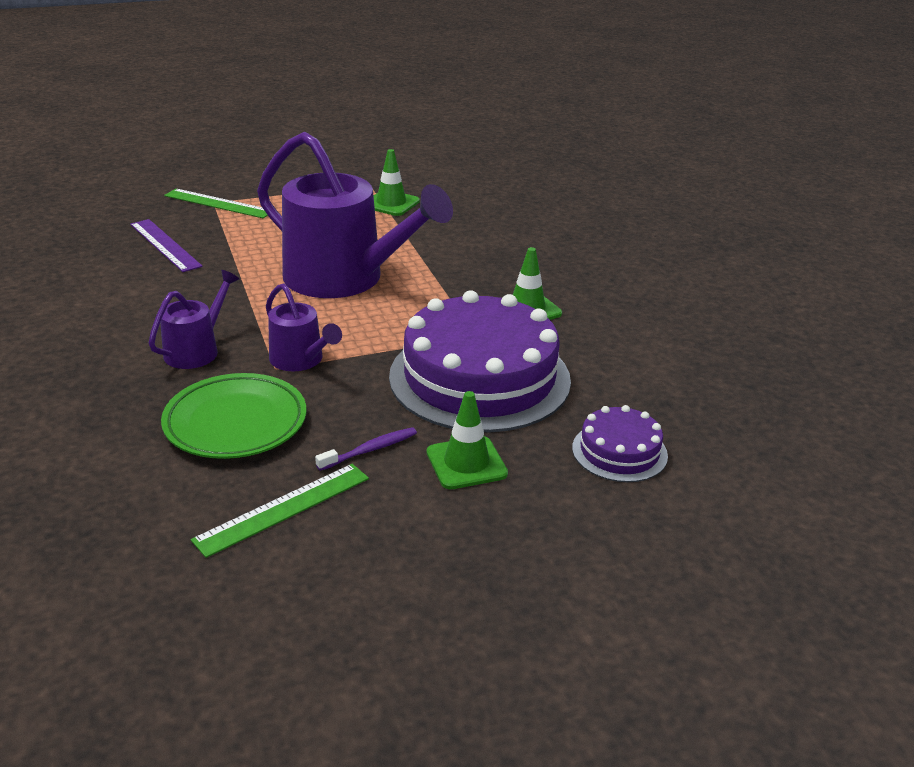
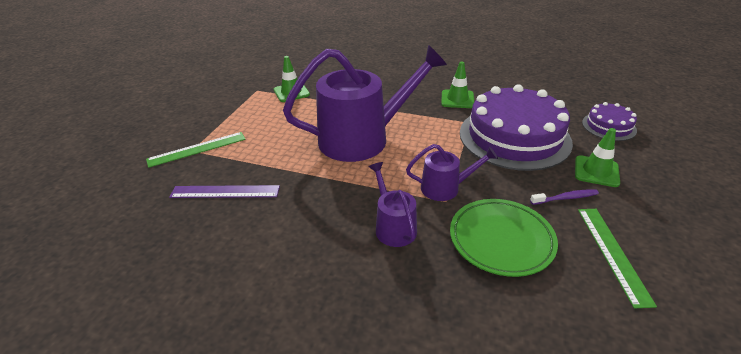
camera: 50 degrees left, 5 degrees up
purple toothbrush [315,427,417,471] -> purple toothbrush turned 75 degrees clockwise [530,189,599,205]

